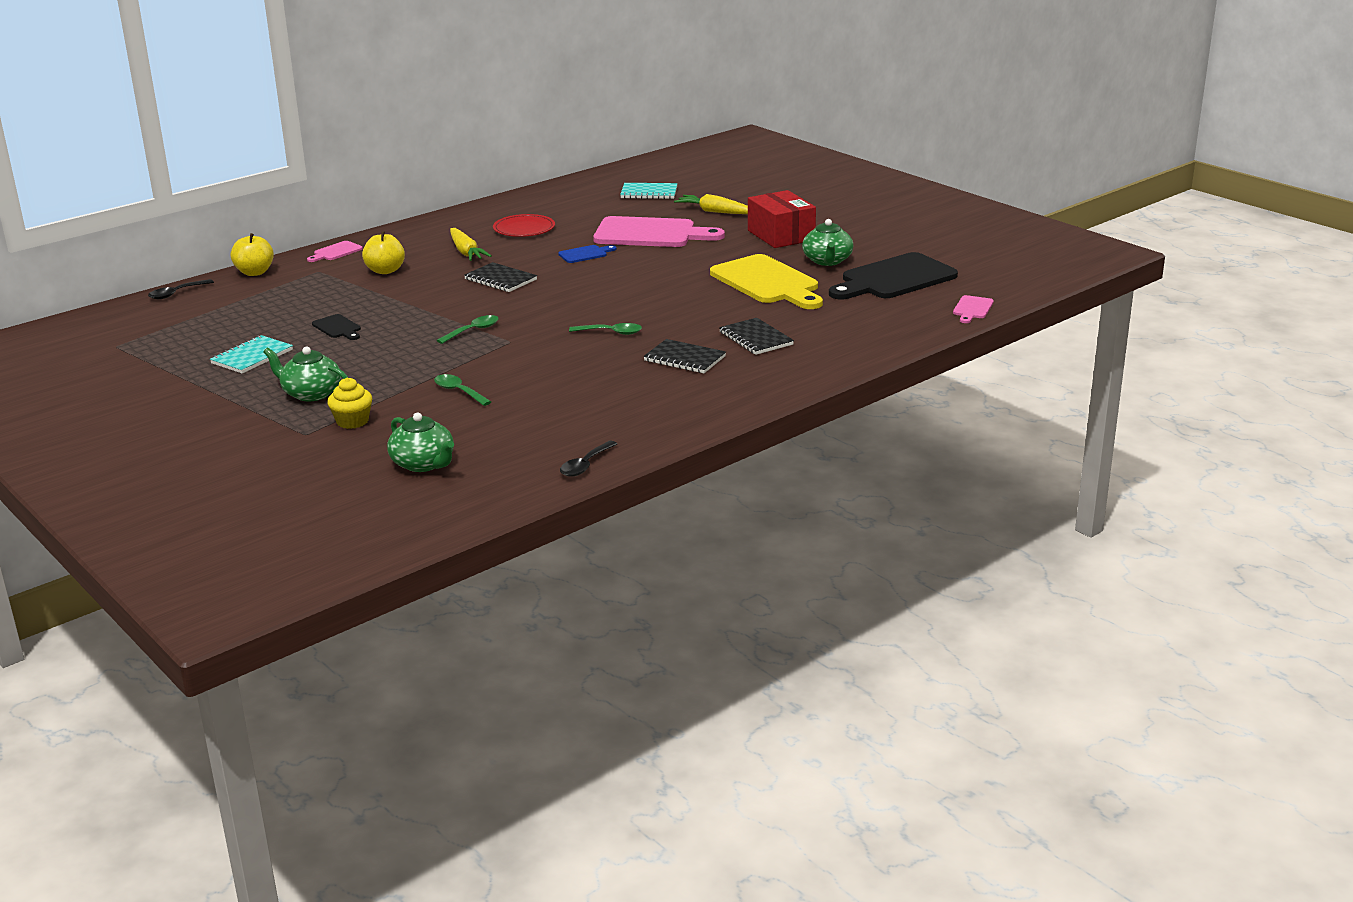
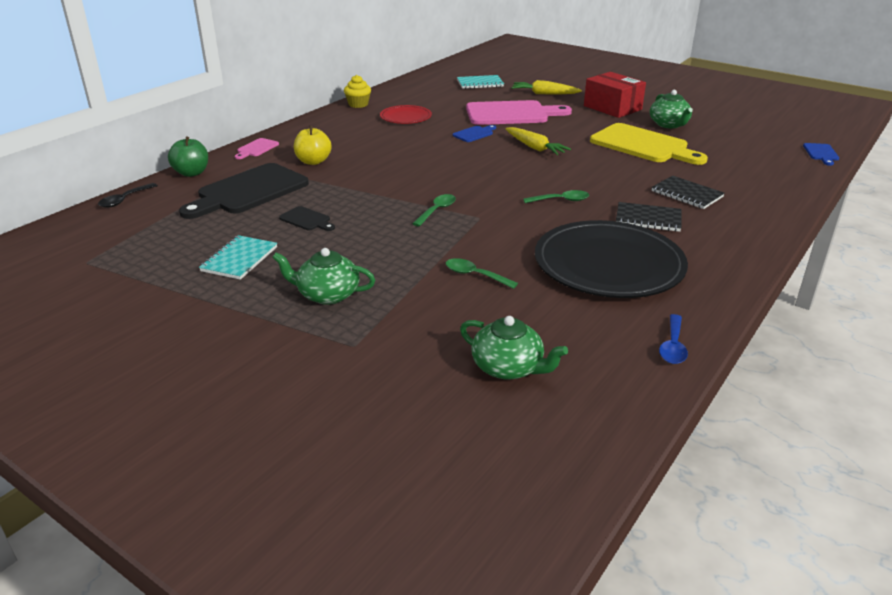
camera: 15 degrees left, 5 degrees up
yellow apple [231,233,274,276] -> green apple [168,136,208,177]
yellow cupcake [327,378,372,429] -> yellow cupcake moved to [344,75,371,108]
yellow carrot [450,228,492,261] -> yellow carrot moved to [505,127,571,155]
black notebook [464,262,537,292] -> none
black spoon [560,441,617,477] -> blue spoon [659,314,688,364]
black cutting board [829,252,958,300] -> black cutting board moved to [179,163,309,219]
pink cutting board [953,295,994,323] -> blue cutting board [803,143,839,166]
none -> black plate [535,220,688,298]

